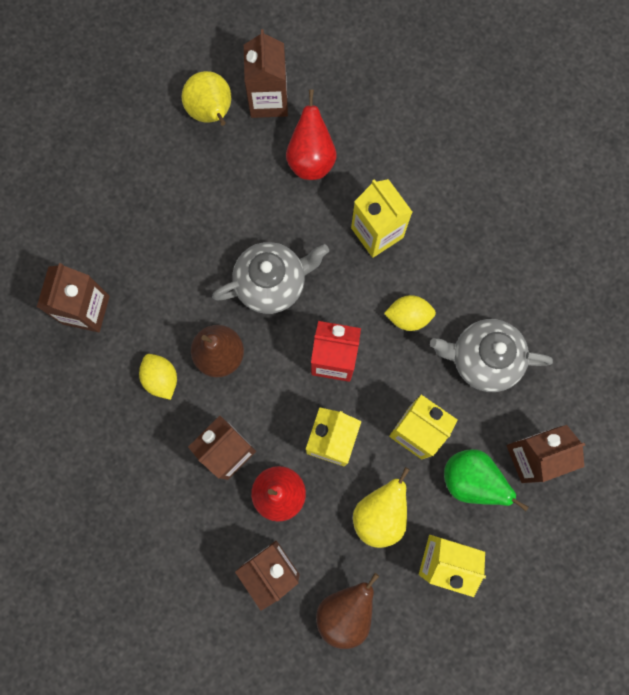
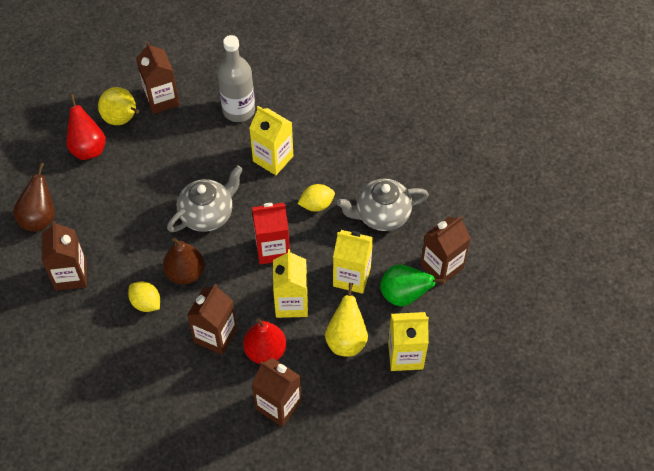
camera: 20 degrees left, 20 degrees down
red pear [286,89,337,180] -> red pear moved to [67,94,106,160]
brown pear [316,573,379,649] -> brown pear moved to [13,163,55,231]
none -> grey bottle [217,35,255,122]

